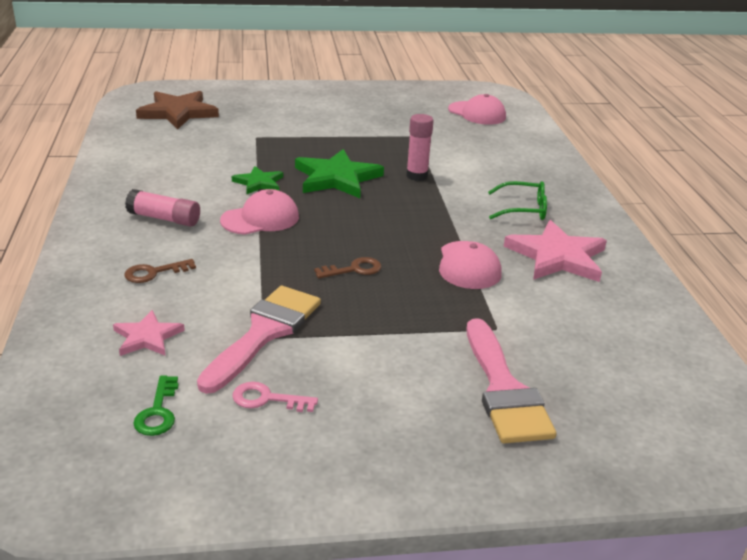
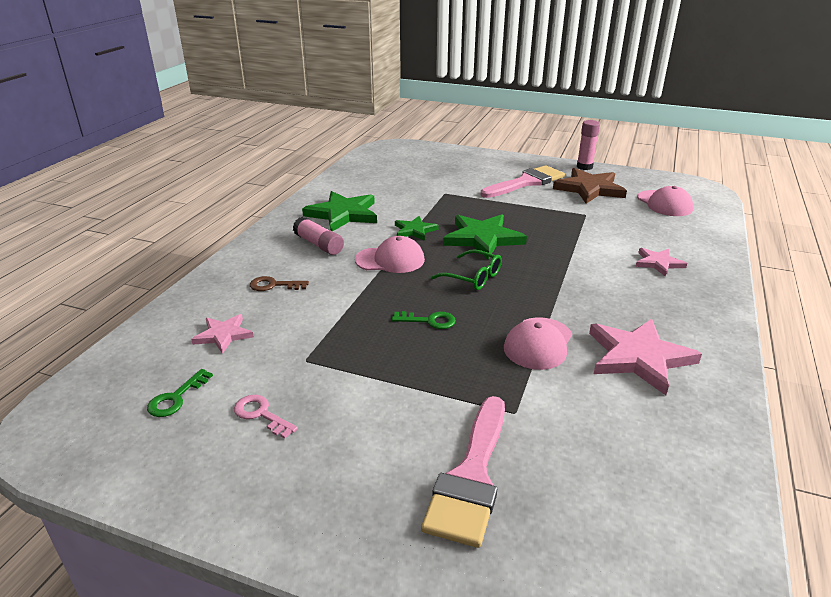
camera: 30 degrees right, 0 degrees up
brown star [136,91,219,129] -> brown star moved to [553,168,627,204]
pink brush [197,286,321,394] -> pink brush moved to [481,165,565,198]
brown key [314,257,381,278] -> green key [392,311,456,329]
pink glue stick [406,114,434,181] -> pink glue stick moved to [577,120,600,170]
green glasses [488,181,547,220] -> green glasses moved to [431,249,502,290]
none -> green star [302,191,377,231]
none -> pink star [635,248,687,277]

